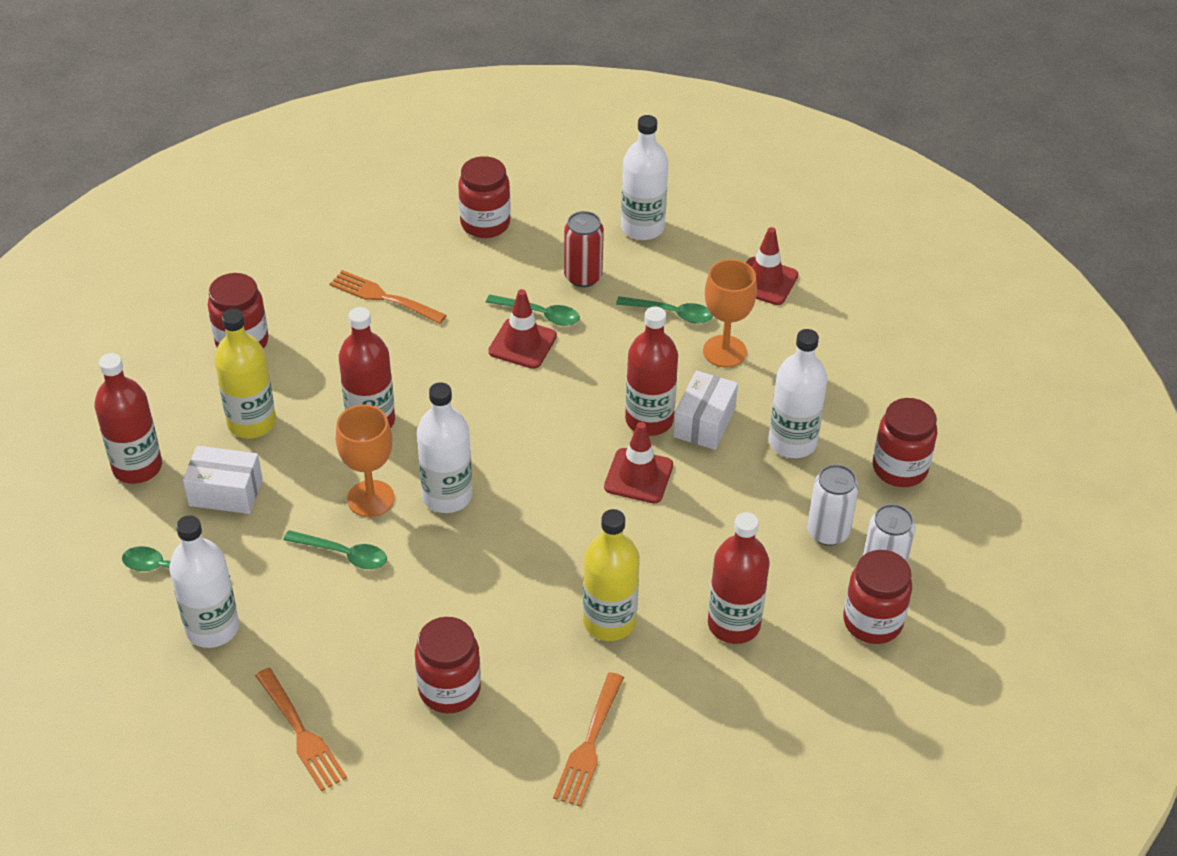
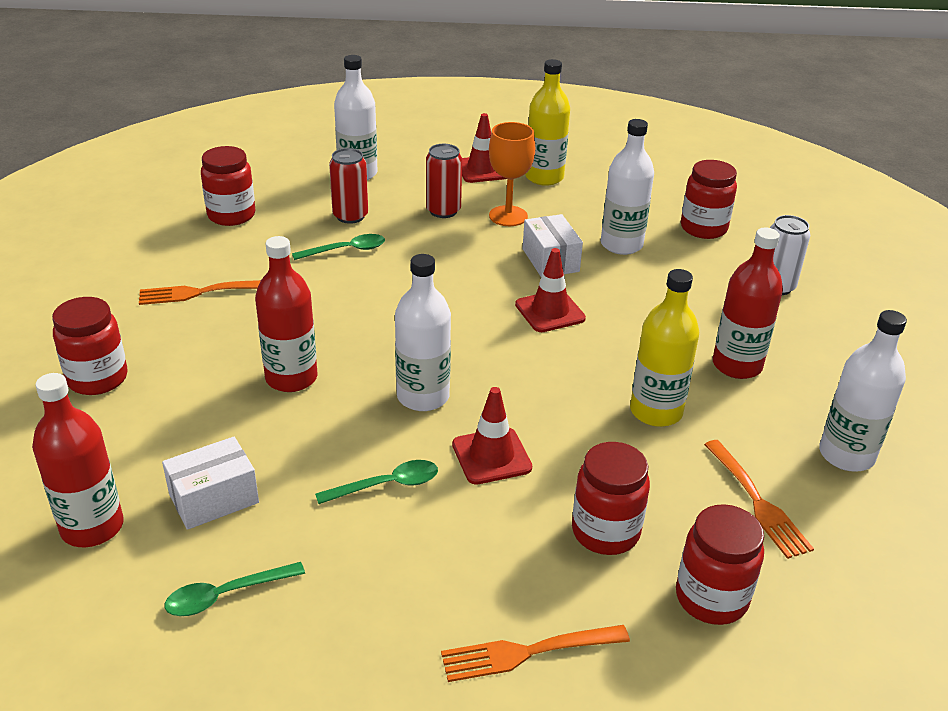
camera: 40 degrees left, 10 degrees down
white bottle [169,516,239,648] -> white bottle moved to [819,310,907,472]
yellow bottle [214,309,276,439] -> yellow bottle moved to [525,59,570,186]
orange fork [255,668,347,792] -> orange fork turned 150 degrees clockwise [441,625,630,682]
orange goblet [336,405,395,517] -> none
red traffic cone [488,289,557,369] -> red traffic cone moved to [452,387,532,485]
green spoon [616,296,713,324] -> red can [426,144,462,218]
red bottle [625,307,678,436] -> none
white can [807,464,859,546] -> none
red jar [843,550,912,644] -> red jar moved to [676,504,764,625]

